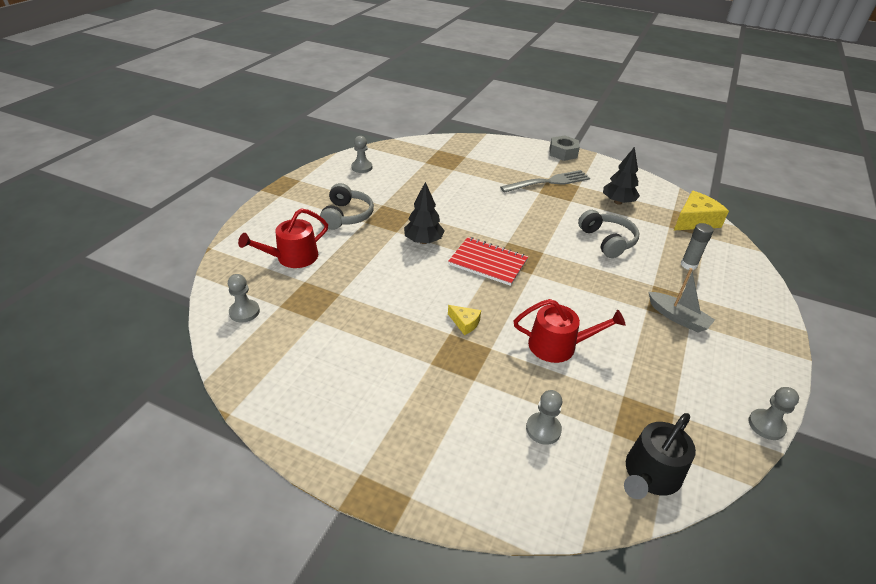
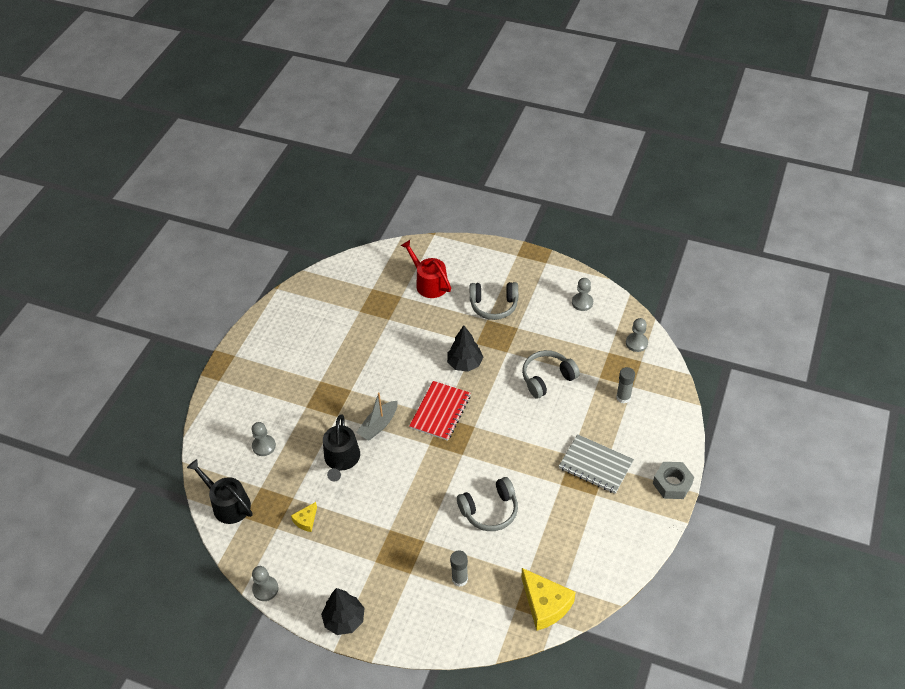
camera: 90 degrees right, 10 degrees up
grey pawn [228,274,260,323] -> grey pawn moved to [626,318,648,352]
yellow cheese [448,305,481,335] -> yellow cheese moved to [291,502,317,532]
grey fork [500,170,590,193] -> grey notebook [559,434,634,494]
red watering can [514,299,625,363] -> black watering can [323,414,360,481]
black tree [603,147,640,205] -> black tree moved to [321,588,364,635]
grey boat [649,268,715,333] -> grey boat moved to [356,392,398,440]
none -> grey headphones [522,350,580,399]
none -> grey glue stick [616,367,635,403]

